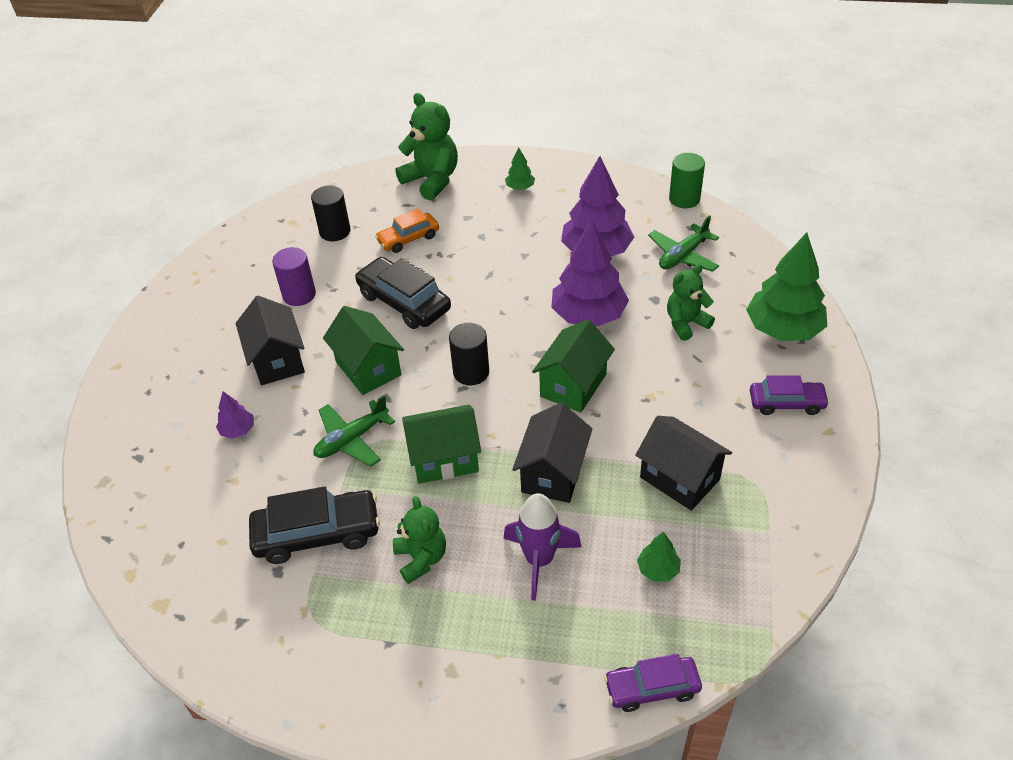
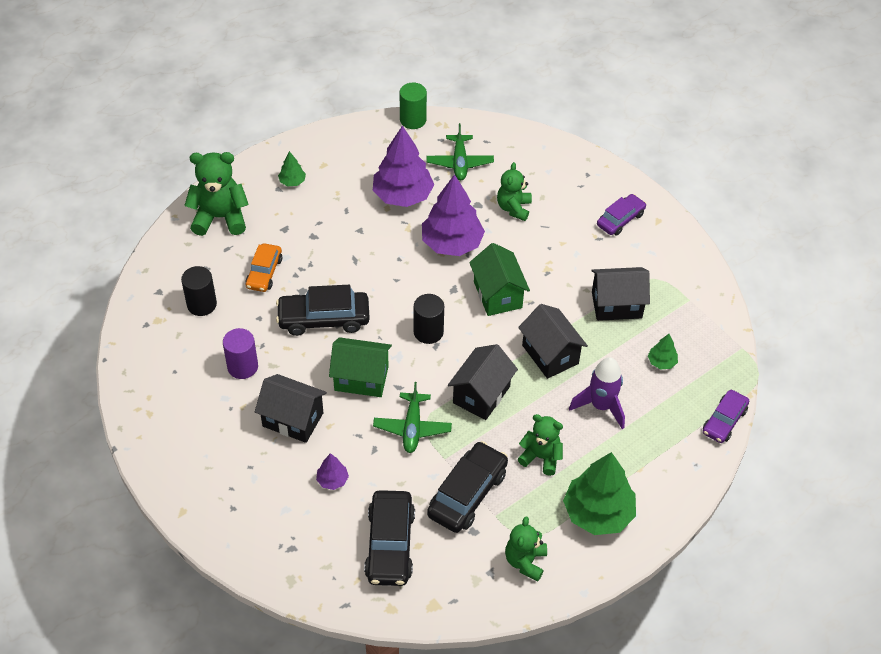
camera: 50 degrees left, 5 degrees up
green house [402,405,481,484] -> black house [448,344,518,420]
green tree [746,233,827,341] -> green tree moved to [563,452,636,535]
none -> black car [364,490,415,586]
none -> green teddy bear [505,517,547,581]

